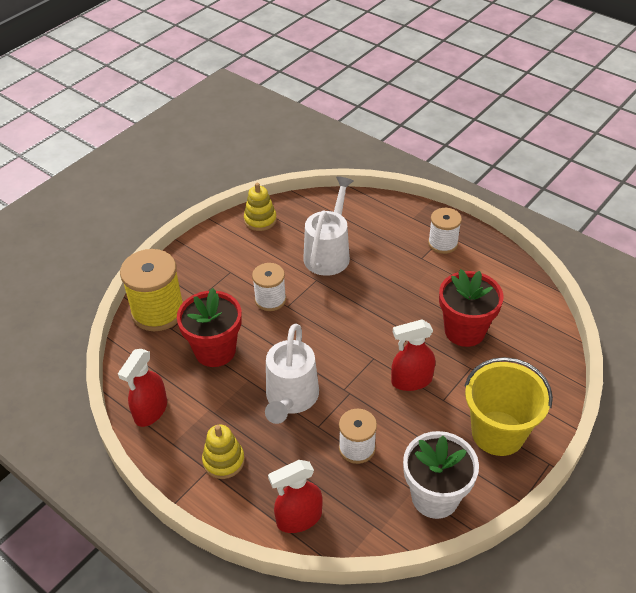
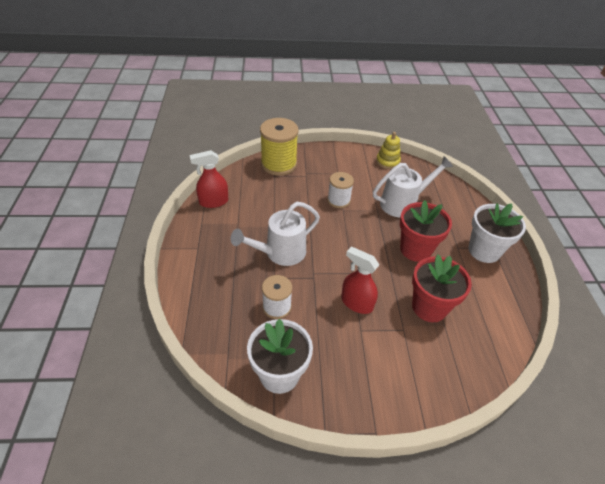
camera: 45 degrees right, 0 degrees up
red flower pot [177,288,242,367] -> red flower pot moved to [400,200,452,262]
yellow stacking toy [202,425,245,479] -> none
red spray bottle [268,460,323,533] -> none
white spool [428,208,462,254] -> white flower pot [468,203,526,263]
yellow bucket [464,357,553,456] -> none

